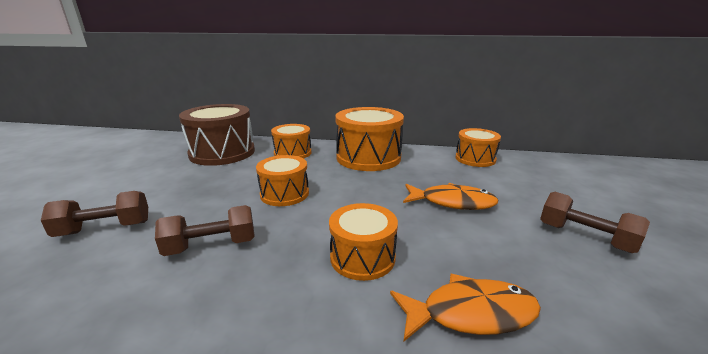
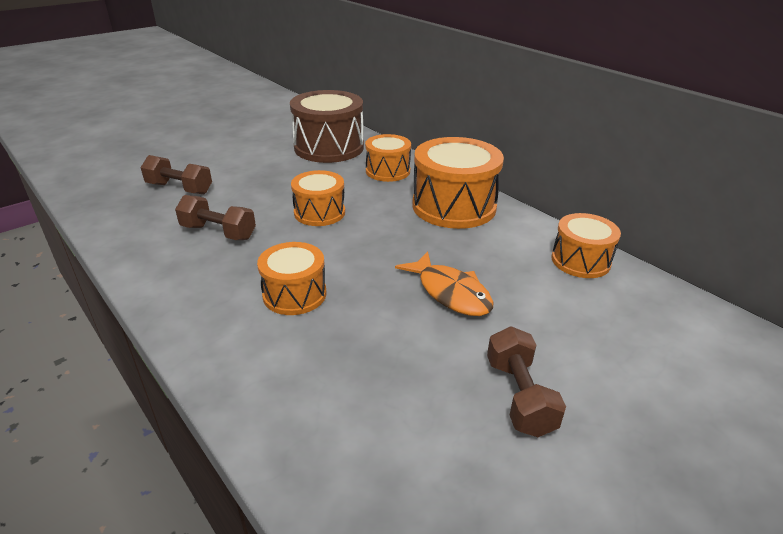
camera: 40 degrees right, 10 degrees up
orange fish [390,274,541,342] -> none

